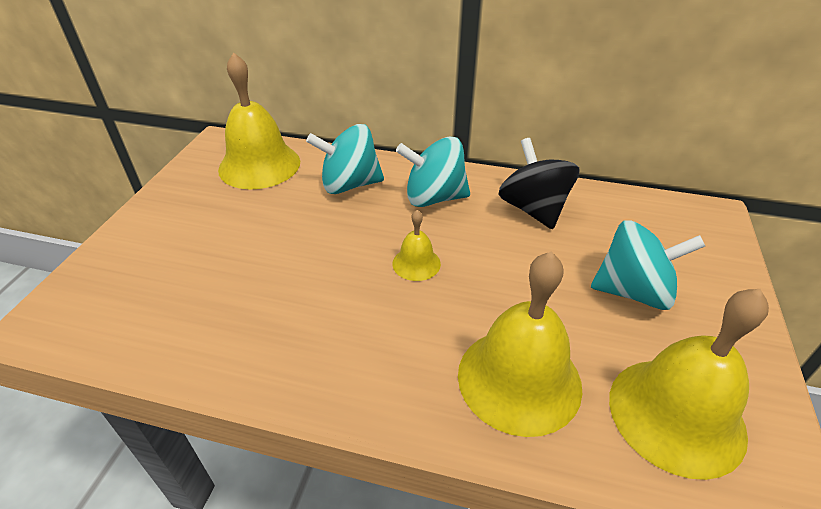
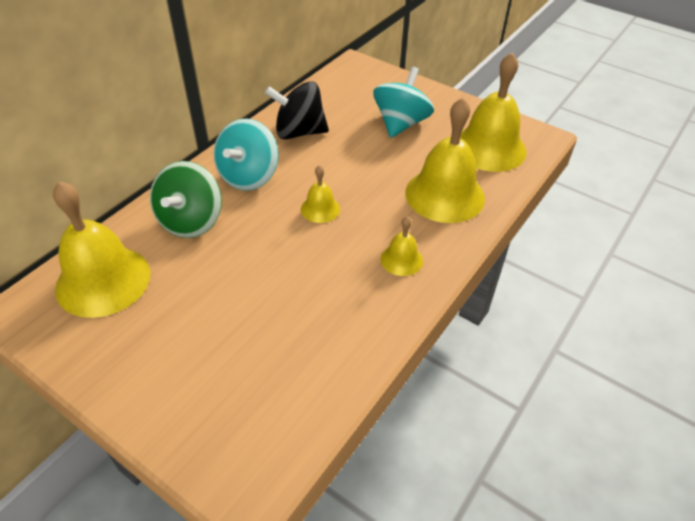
camera: 70 degrees left, 5 degrees up
turquoise spinning top [306,124,384,194] -> green spinning top [150,161,222,238]
none -> yellow bell [381,216,423,276]

